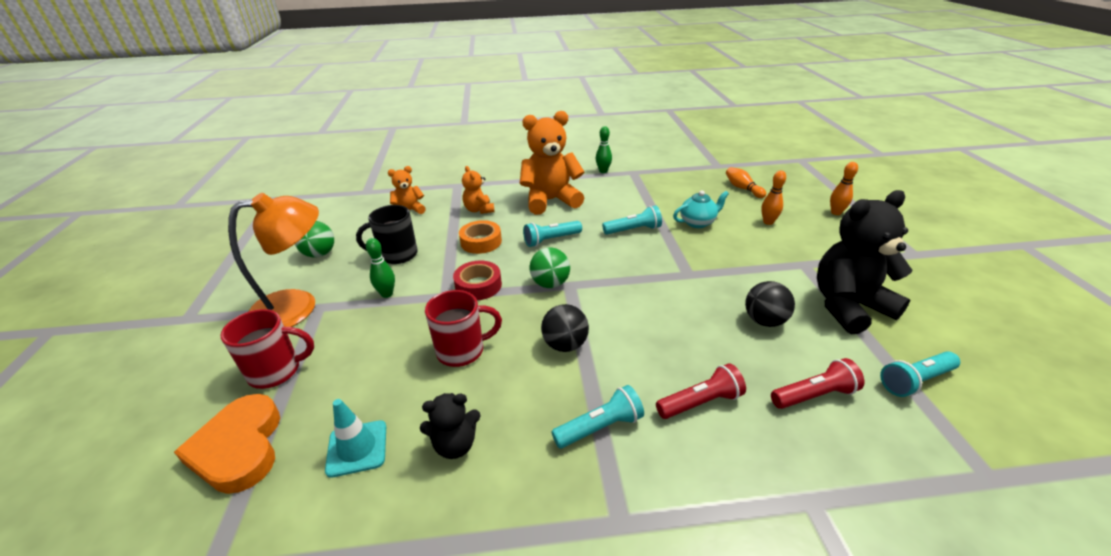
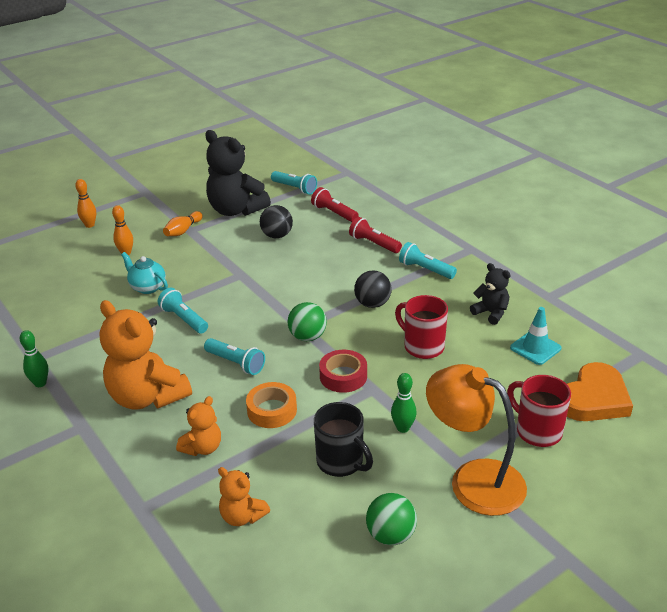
camera: 120 degrees left, 0 degrees up
orange bowling pin [726,167,766,198] -> orange bowling pin moved to [163,211,203,236]

